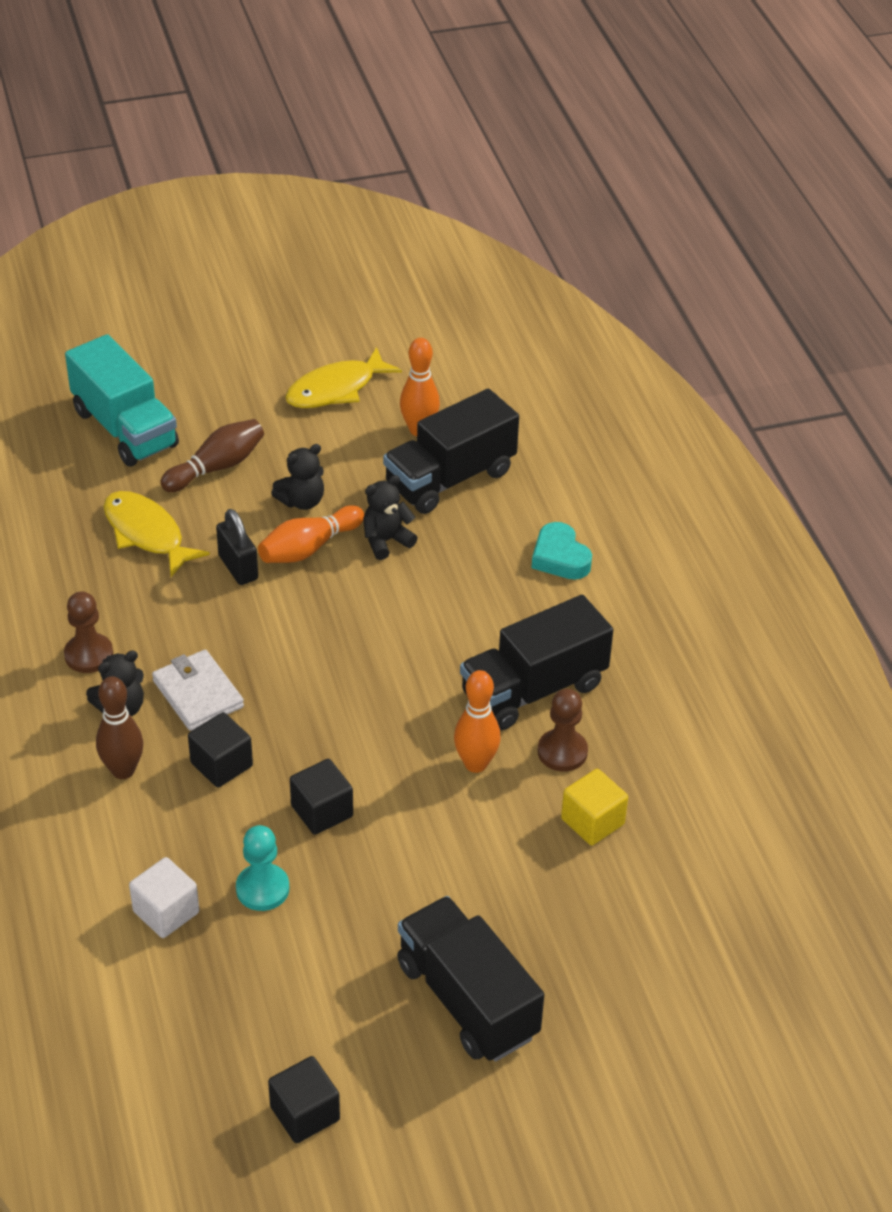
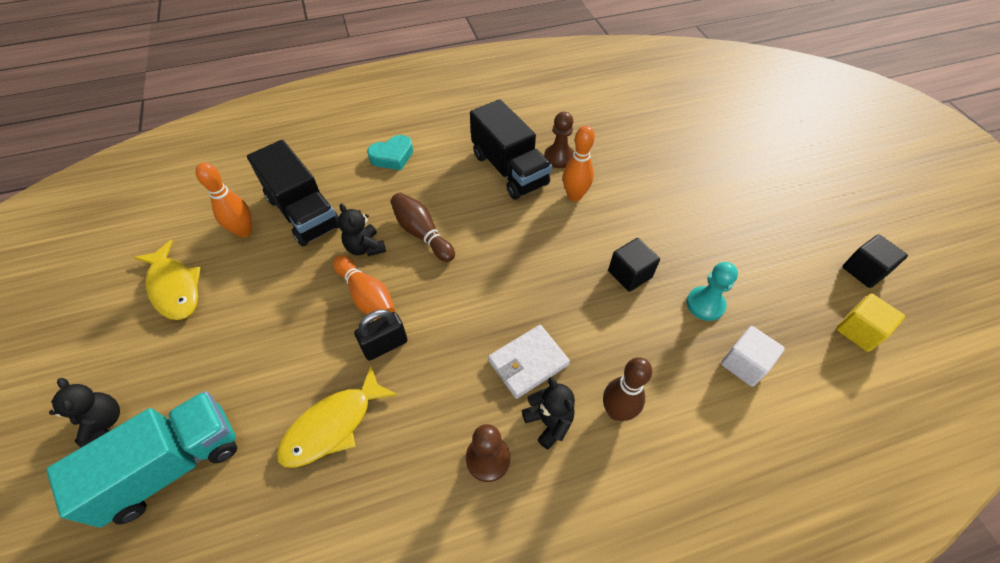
camera: 90 degrees left, 10 degrees up
brown bowling pin [160,419,264,492] -> brown bowling pin moved to [390,193,455,262]
black cube [188,712,253,788] -> none
black teddy bear [271,444,324,510] -> black teddy bear moved to [49,378,120,448]
black truck [397,896,544,1062] -> none
yellow cube [561,769,628,846] -> yellow cube moved to [836,294,905,352]

